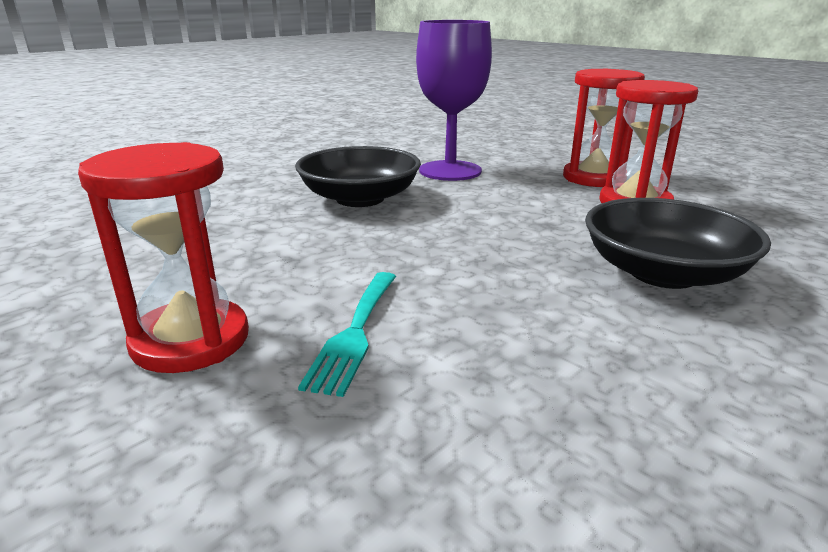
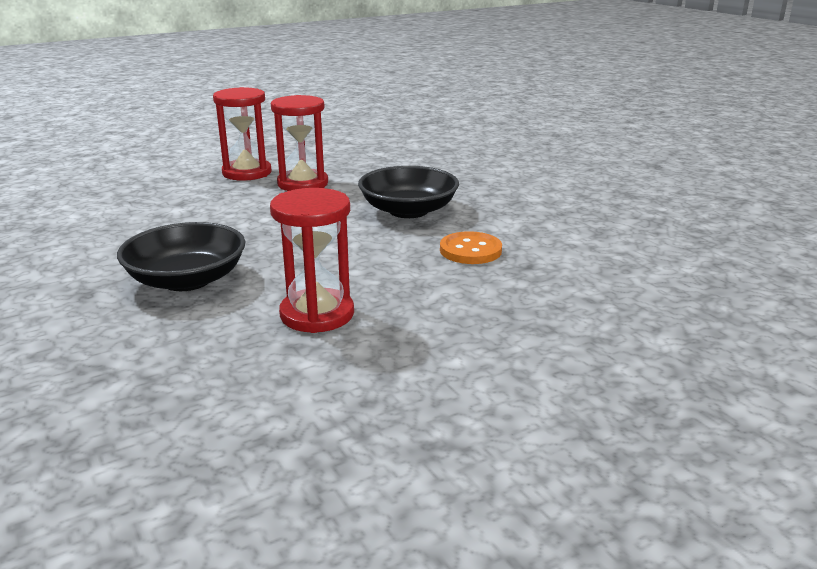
camera: 105 degrees right, 0 degrees up
turquoise fork [298,272,396,397] -> none
purple goblet [416,20,492,181] -> orange button [440,231,502,264]
red hourglass [563,69,645,187] -> red hourglass moved to [271,95,328,191]

